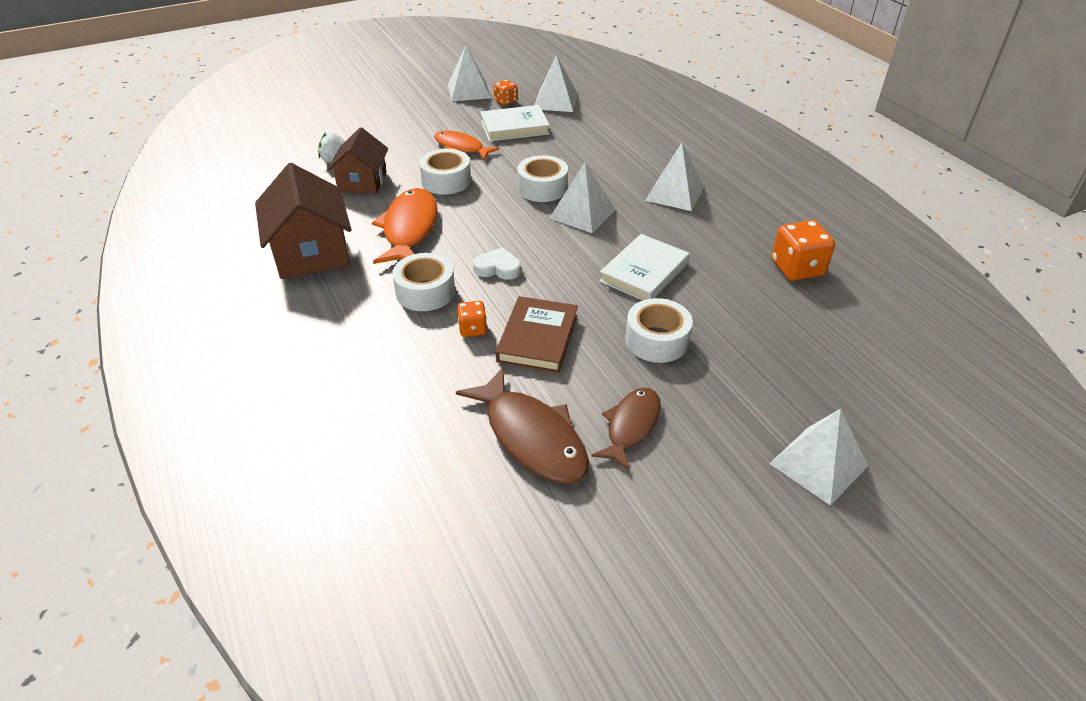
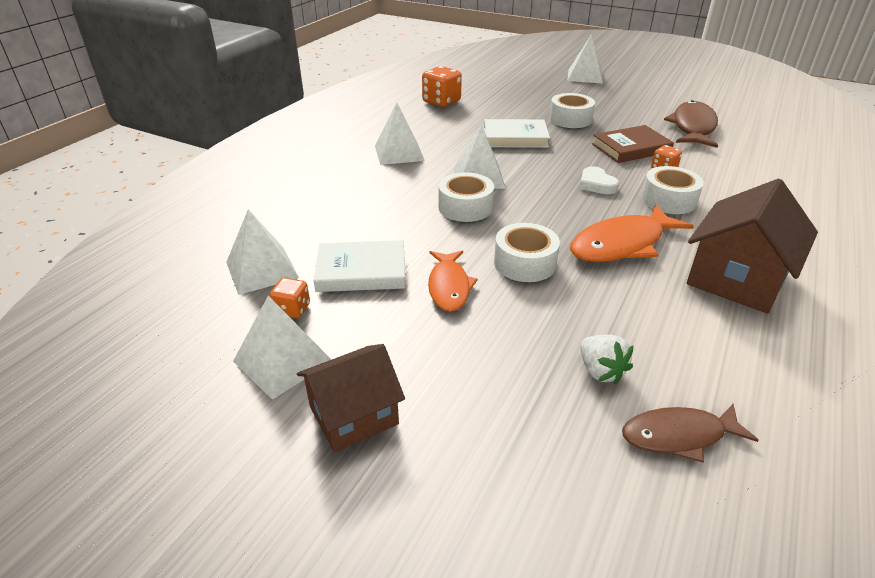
camera: 125 degrees left, 5 degrees down
brown house [327,127,388,193] -> brown house moved to [297,344,405,452]
white book [480,105,550,142] -> white book turned 45 degrees counterclockwise [313,240,406,292]
brown fish [591,387,661,471] -> brown fish moved to [622,404,759,463]

